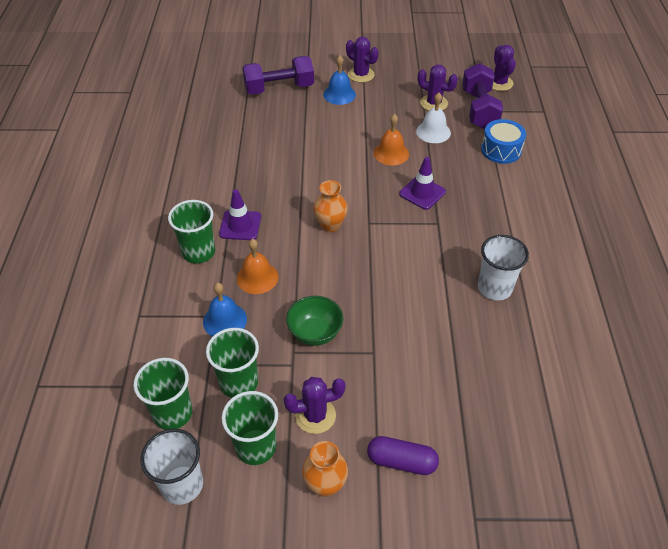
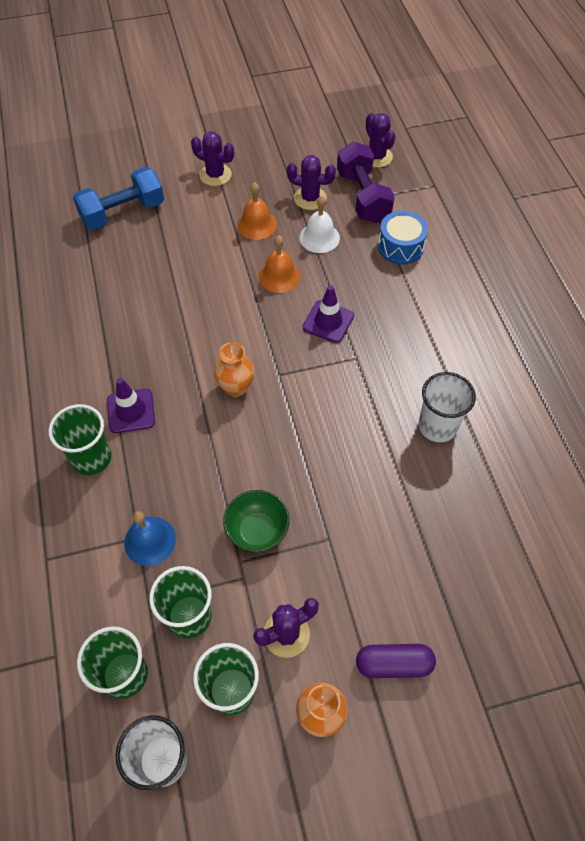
camera: 15 degrees left, 10 degrees up
orange bell [237,239,278,294] -> orange bell moved to [237,182,277,240]
purple dumbbell [242,56,314,95] -> blue dumbbell [73,167,164,230]
blue bell [323,56,356,105] -> none

